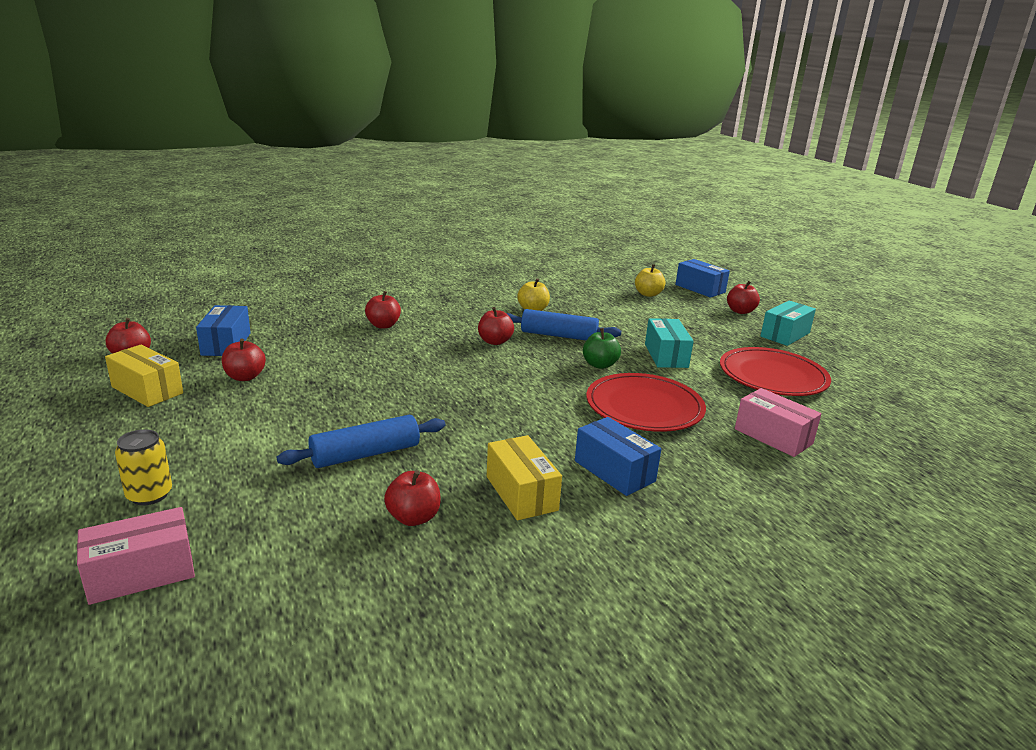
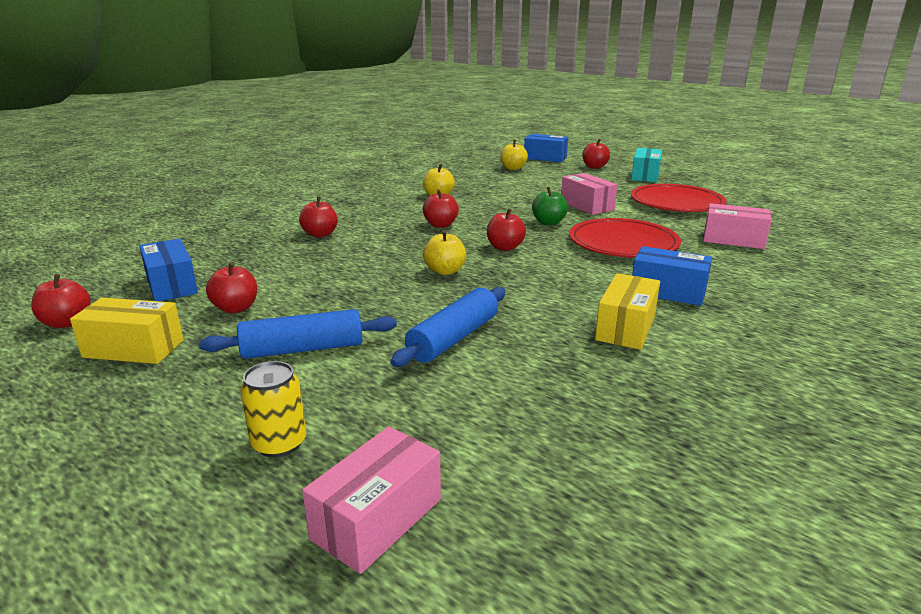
camera: 25 degrees left, 0 degrees up
red apple [384,470,441,526] -> red apple moved to [487,208,526,251]
yellow box [487,435,562,520] -> yellow box turned 75 degrees clockwise [595,273,660,350]
blue rolling pin [506,309,621,340] -> blue rolling pin moved to [199,309,397,359]
turquoise box [645,318,694,368] -> pink box [561,173,617,215]
none -> yellow apple [423,230,466,275]

